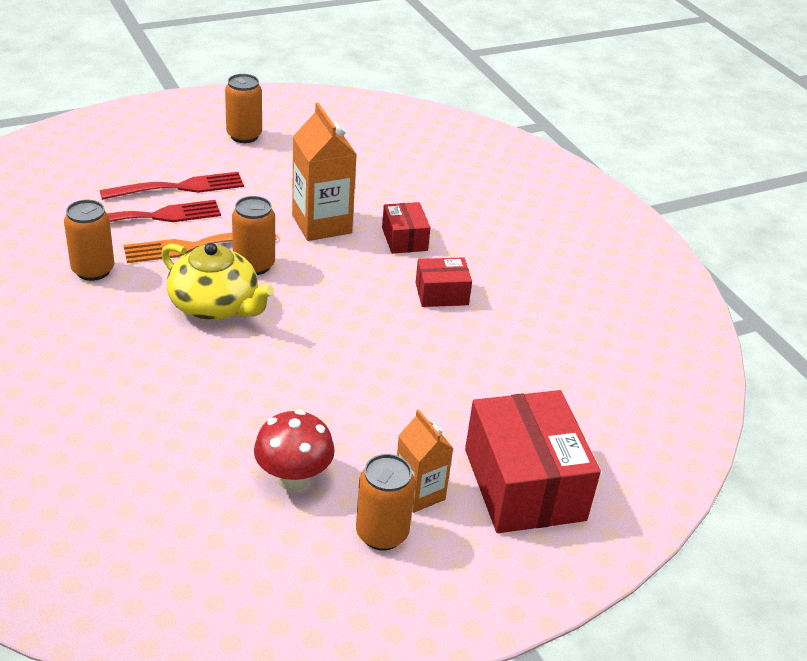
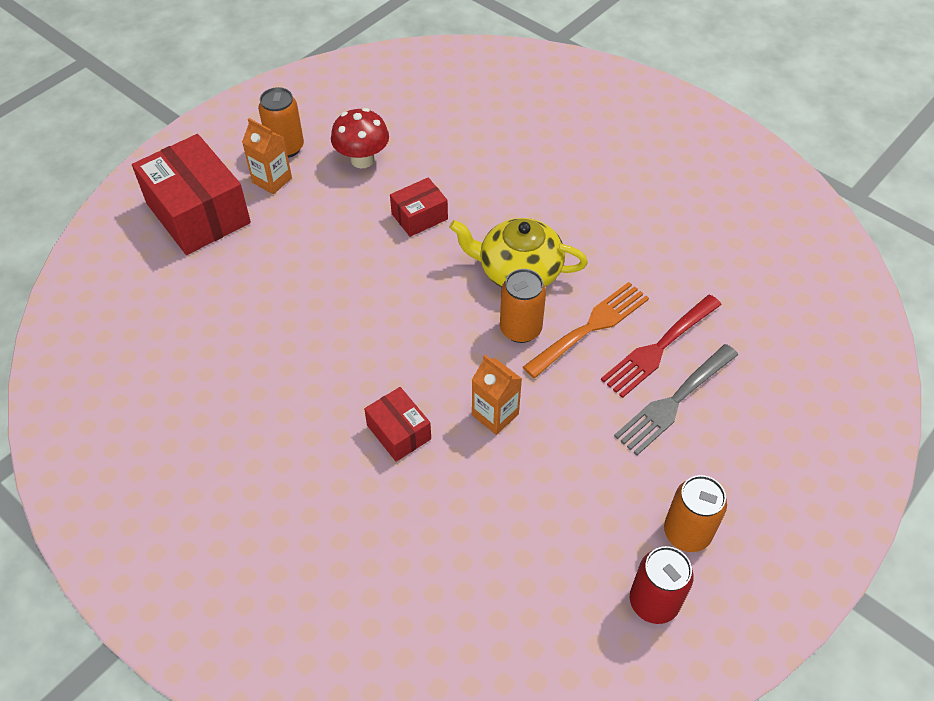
camera: 160 degrees right, 15 degrees up
orange can [64,200,114,281] -> none
red fork [100,172,244,200] -> grey fork [614,344,738,455]
orange carton [292,103,357,241] -> orange carton [472,355,522,435], size x0.62
red box [415,257,472,307] -> red box moved to [390,177,448,237]
none -> red can [630,546,694,624]

